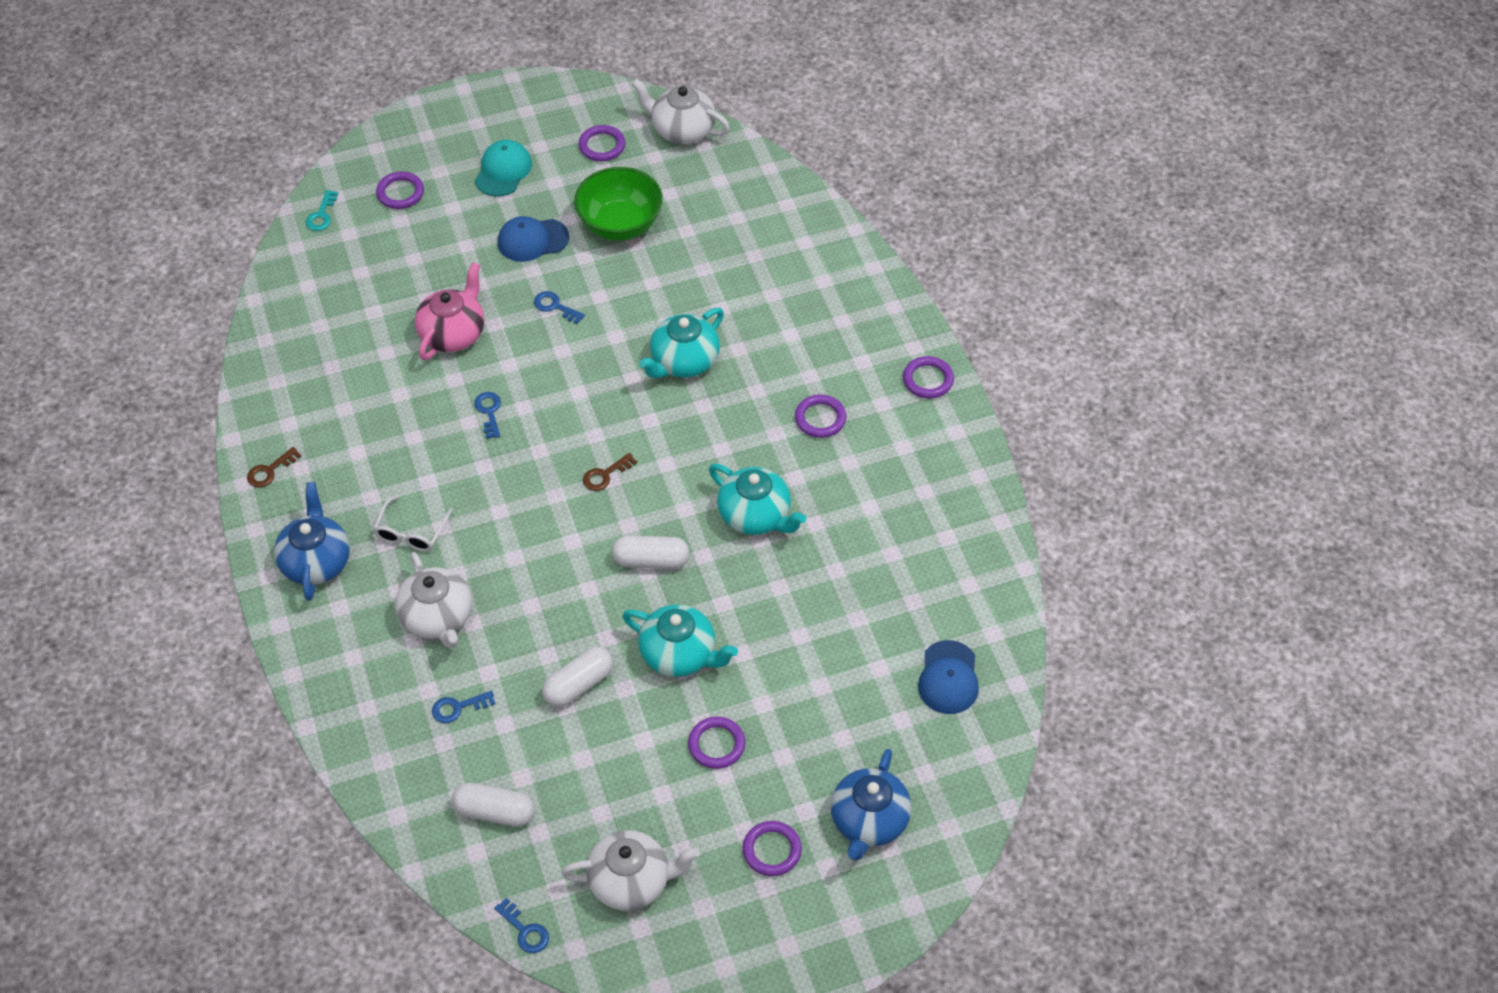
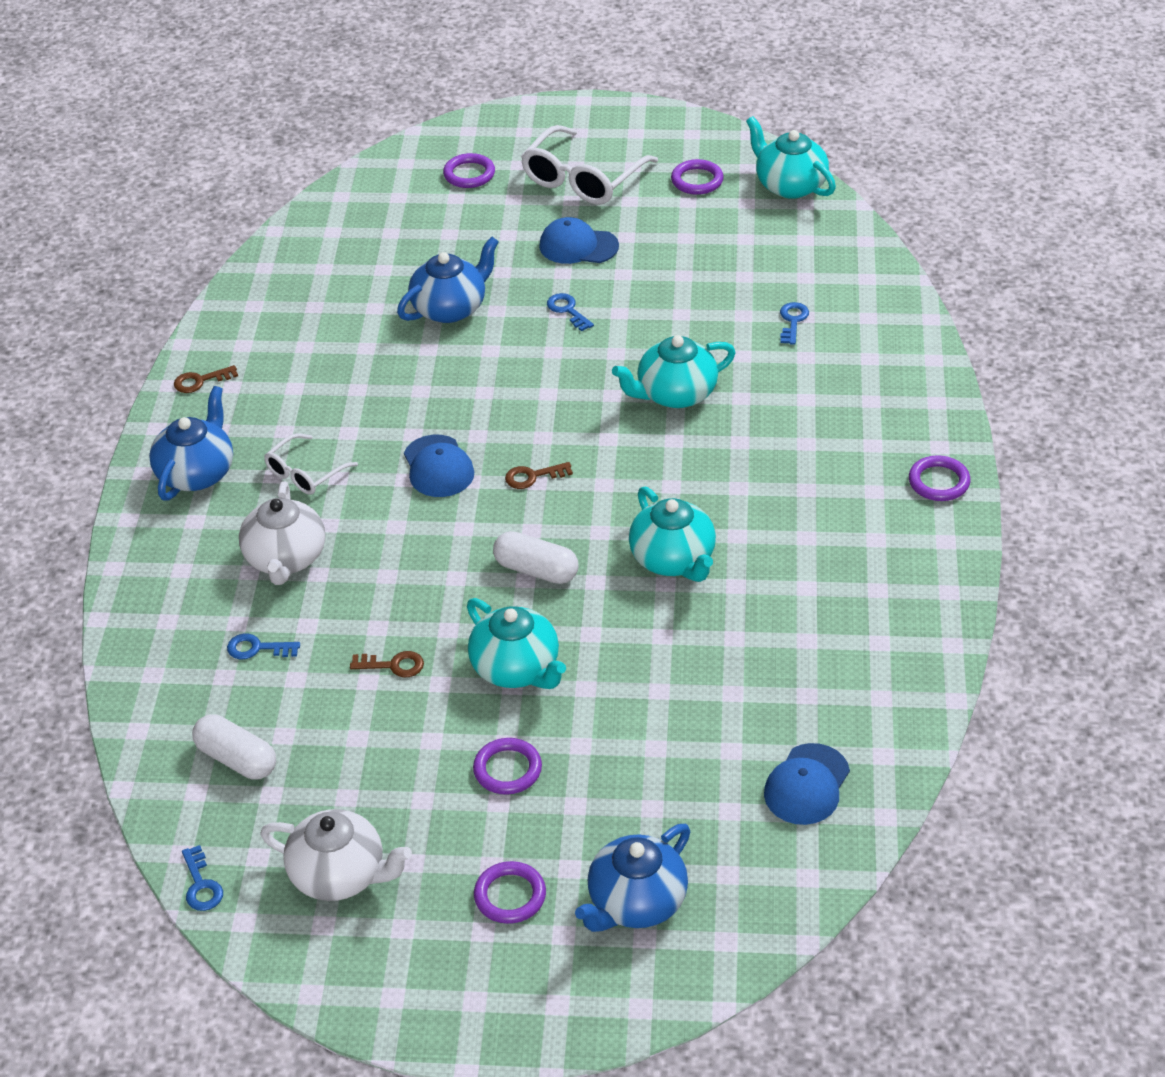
camera: 25 degrees right, 10 degrees down
turquoise key [306,190,338,231] -> none
pink teapot [415,262,484,360] -> blue teapot [397,237,499,323]
blue key [474,392,501,439] -> blue key moved to [780,302,809,345]
turquoise cap [475,140,532,197] -> white glasses [521,125,658,205]
white capsule [542,647,613,707] -> brown key [350,651,424,677]
green bowl [574,167,663,241] -> none
white teapot [631,79,730,144] -> turquoise teapot [746,116,836,199]
purple ring [795,394,847,438] -> none
none -> blue cap [404,435,474,497]

